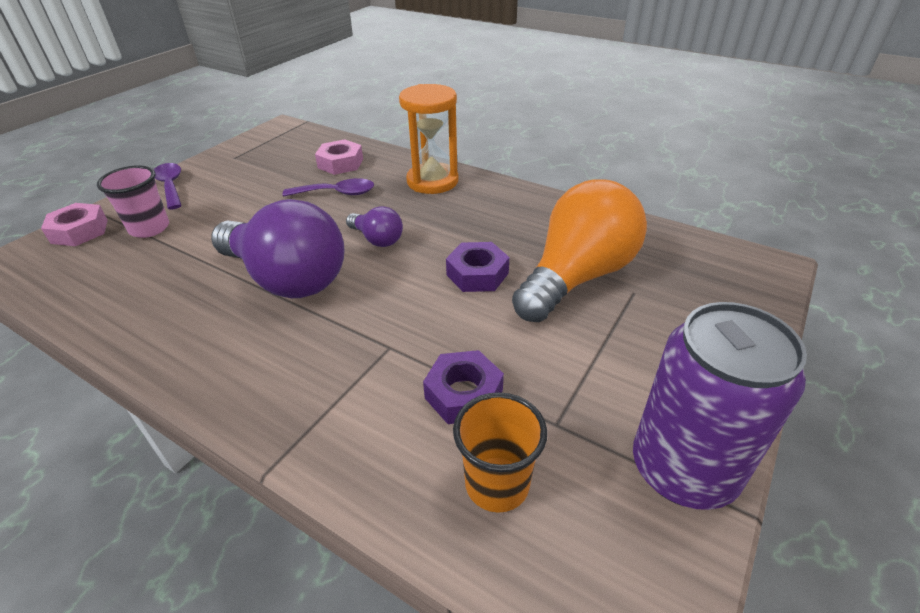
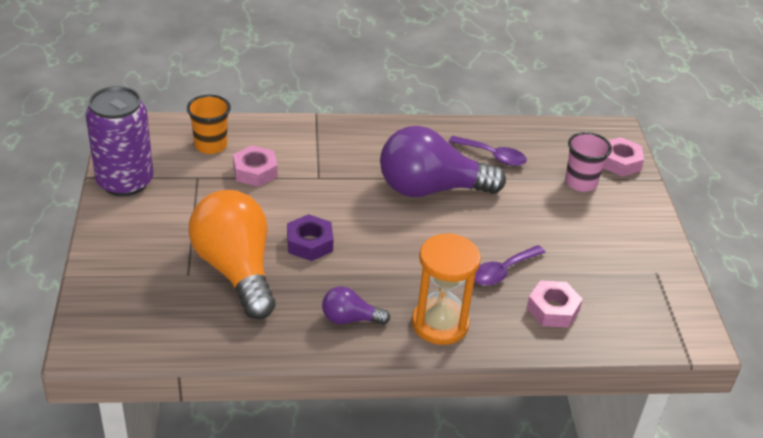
camera: 140 degrees right, 0 degrees up
purple spoon [154,163,182,210] -> purple spoon moved to [449,136,527,166]
purple light bulb [346,206,403,247] -> purple light bulb moved to [322,286,390,325]
purple nut [423,350,504,424] -> pink nut [233,145,278,187]
orange light bulb [512,179,647,322] -> orange light bulb turned 150 degrees clockwise [189,190,276,319]

